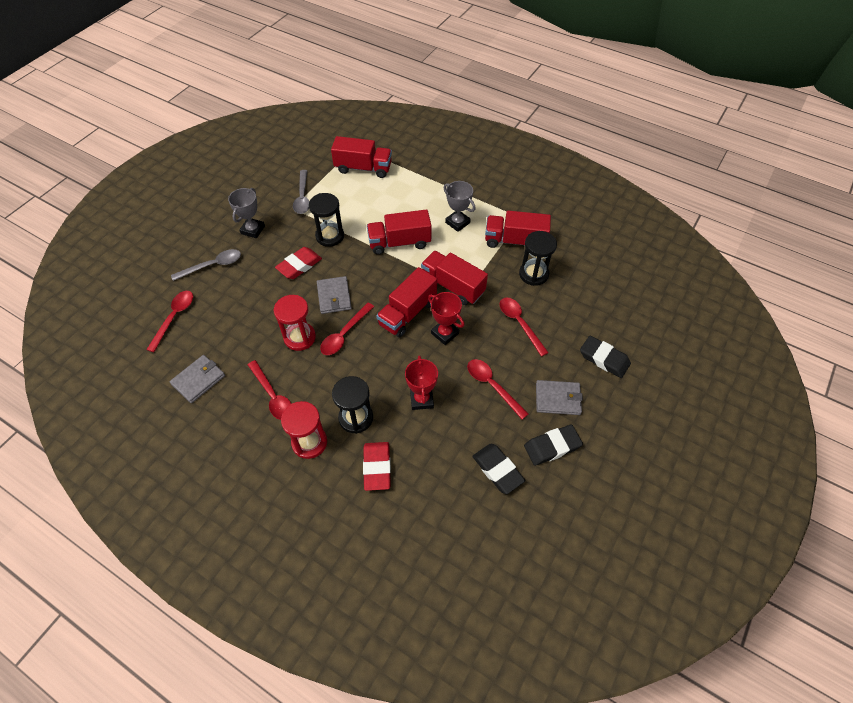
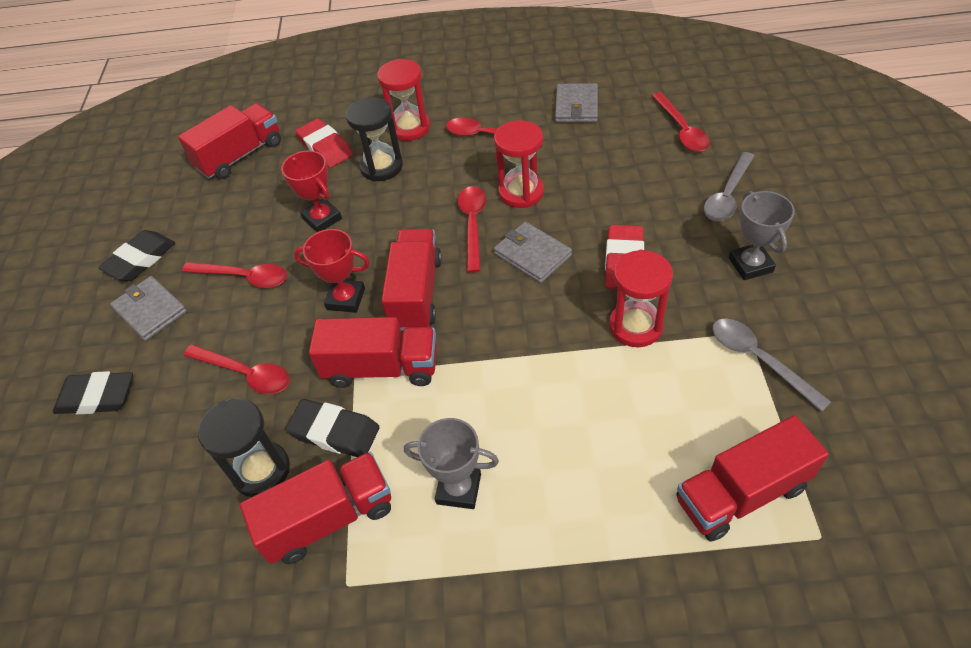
camera: 150 degrees right, 5 degrees down
black hourglass [309,193,344,247] -> red hourglass [609,250,673,347]
red truck [367,210,432,255] -> red truck moved to [178,103,281,179]
black eraser [472,444,525,494] -> black eraser moved to [285,399,380,457]
grey wallet [536,380,583,415] -> grey wallet turned 75 degrees clockwise [110,276,187,341]

